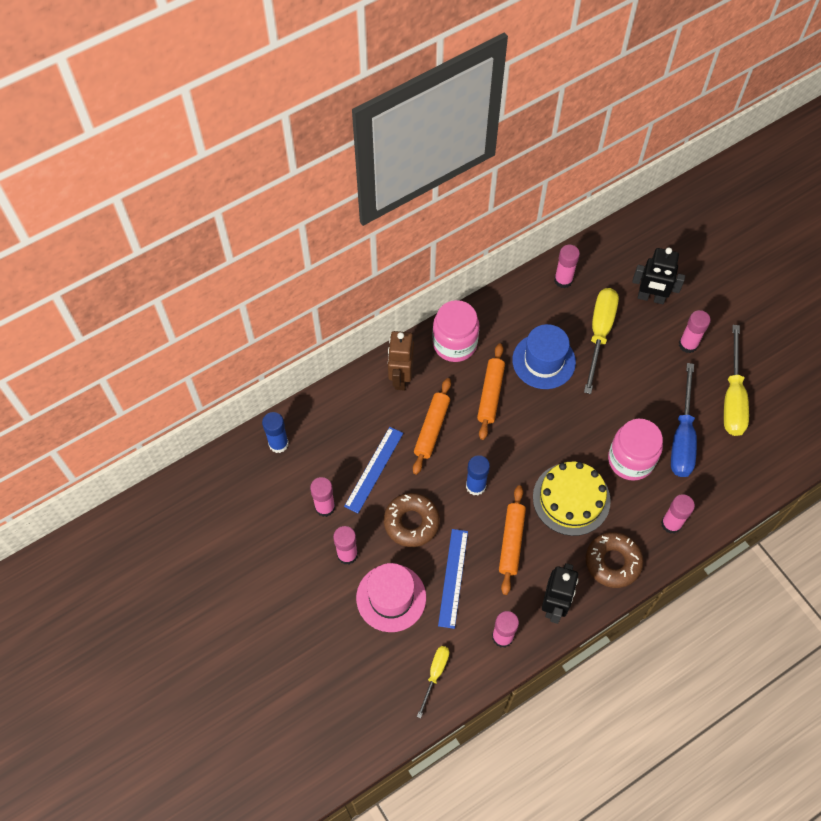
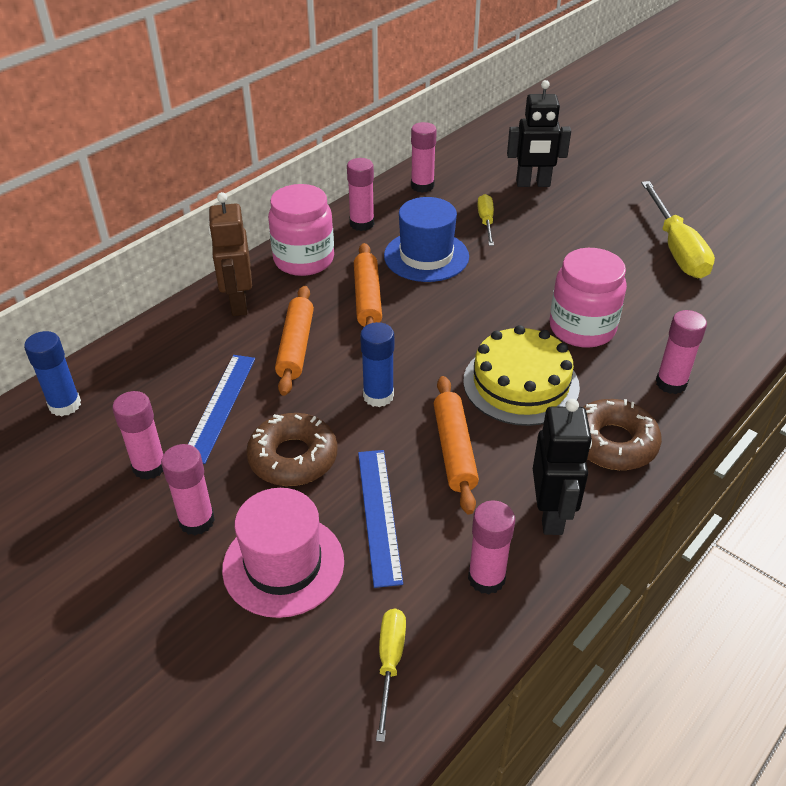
camera: 15 degrees left, 20 degrees down
yellow screwdriver [584,288,619,394] -> yellow screwdriver [477,194,494,246], size x0.54
blue screwdriver [671,363,697,477] -> none
pink glue stick [679,310,711,353] -> pink glue stick moved to [347,158,374,231]

